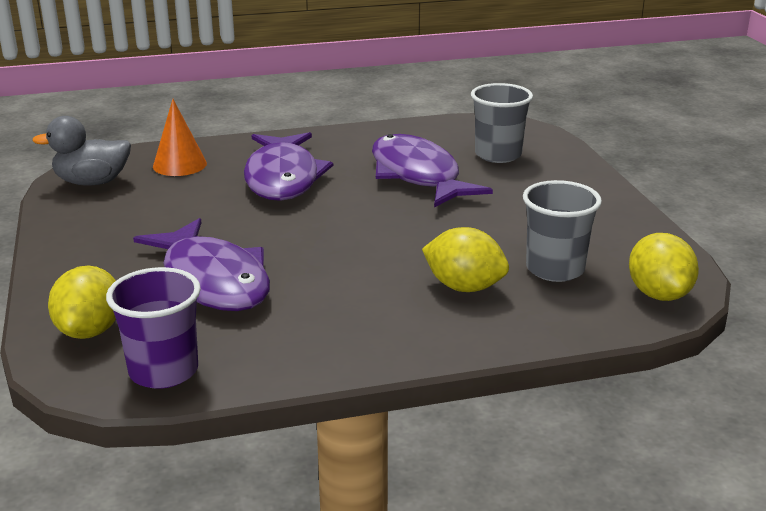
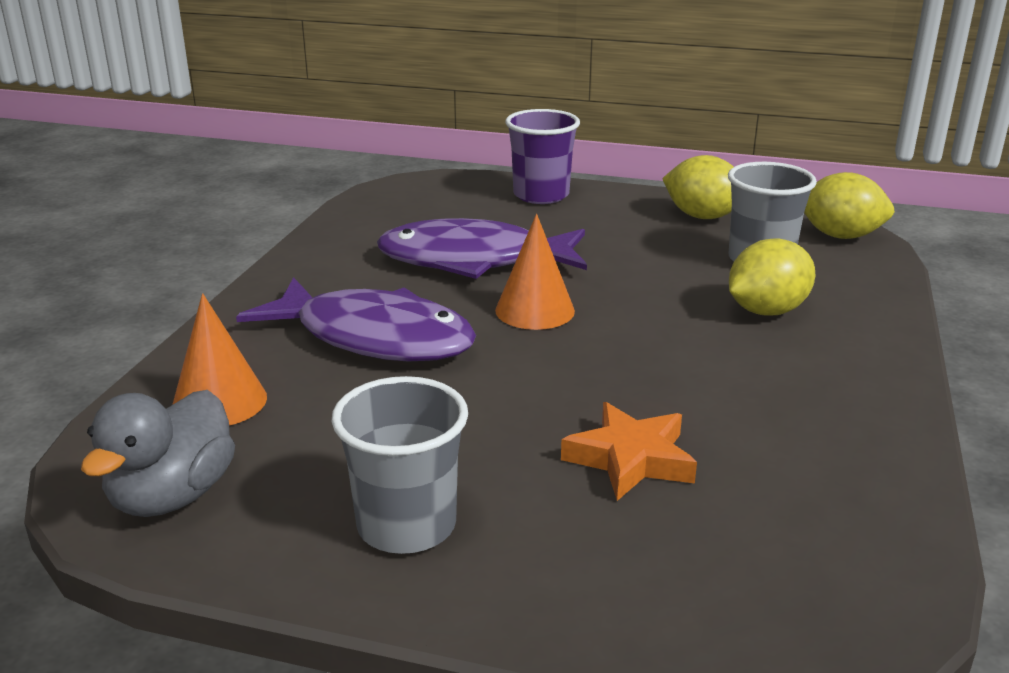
camera: 60 degrees left, 0 degrees up
yellow lemon [48,265,116,339] -> yellow lemon moved to [662,155,734,219]
purple cup [106,267,201,389] -> purple cup moved to [505,109,580,204]
purple fish [133,218,270,311] -> orange star [561,402,697,501]
grey cup [471,83,533,163] -> grey cup moved to [331,376,468,554]
none -> orange cone [495,214,575,330]

